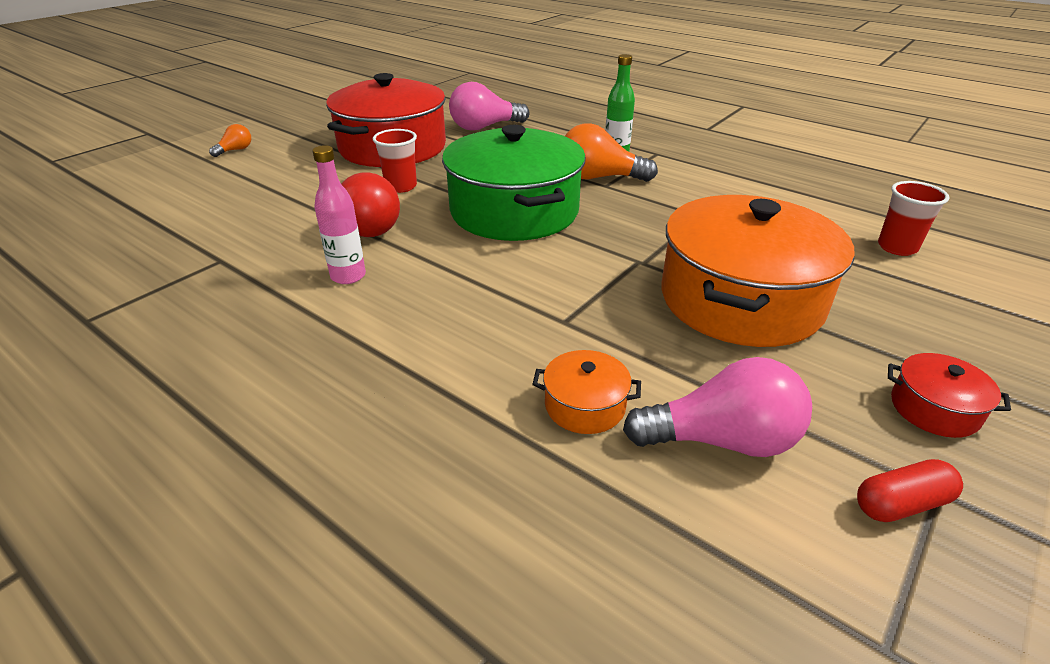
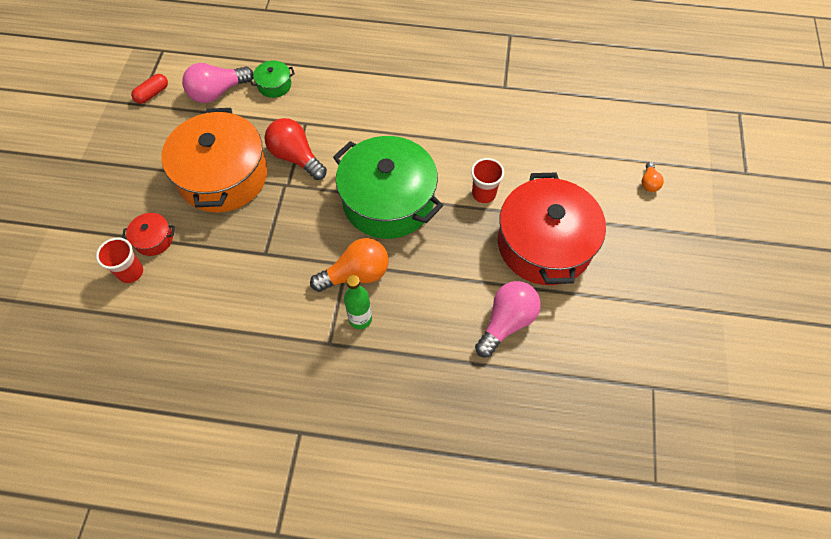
camera: 150 degrees right, 25 degrees up
pink bottle [313,145,366,284] -> none
red light bulb [342,172,400,237] -> red light bulb moved to [264,118,327,180]
orange pot [532,350,641,434] -> green pot [249,61,295,98]
red pot [888,353,1011,438] -> red pot moved to [122,213,175,256]

